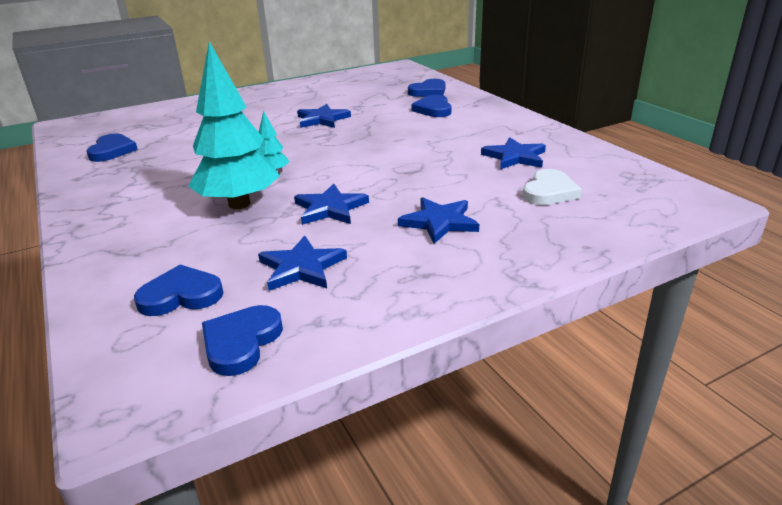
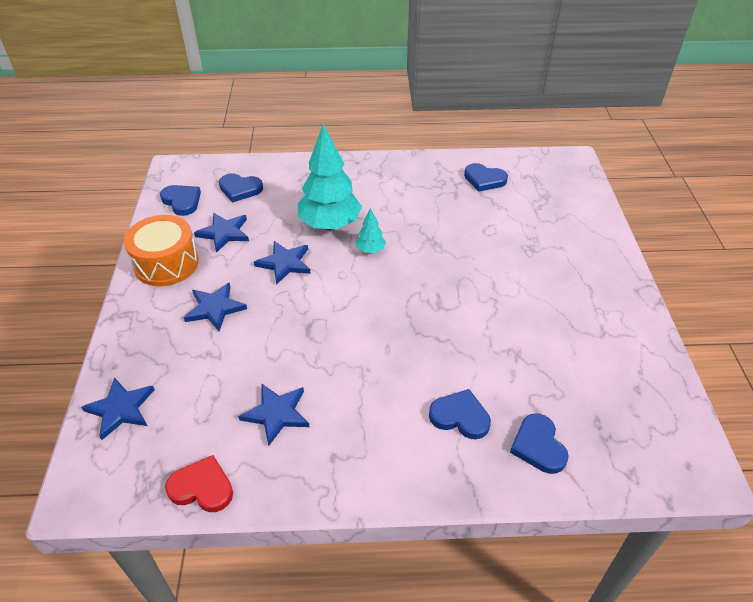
camera: 115 degrees right, 15 degrees up
blue heart [134,265,224,316] -> blue heart turned 90 degrees clockwise [219,174,263,202]
blue star [297,104,351,128] -> blue star moved to [81,377,155,440]
white heart [523,169,582,205] -> none
none -> orange drum [124,215,199,286]
none -> red heart [165,455,233,512]

